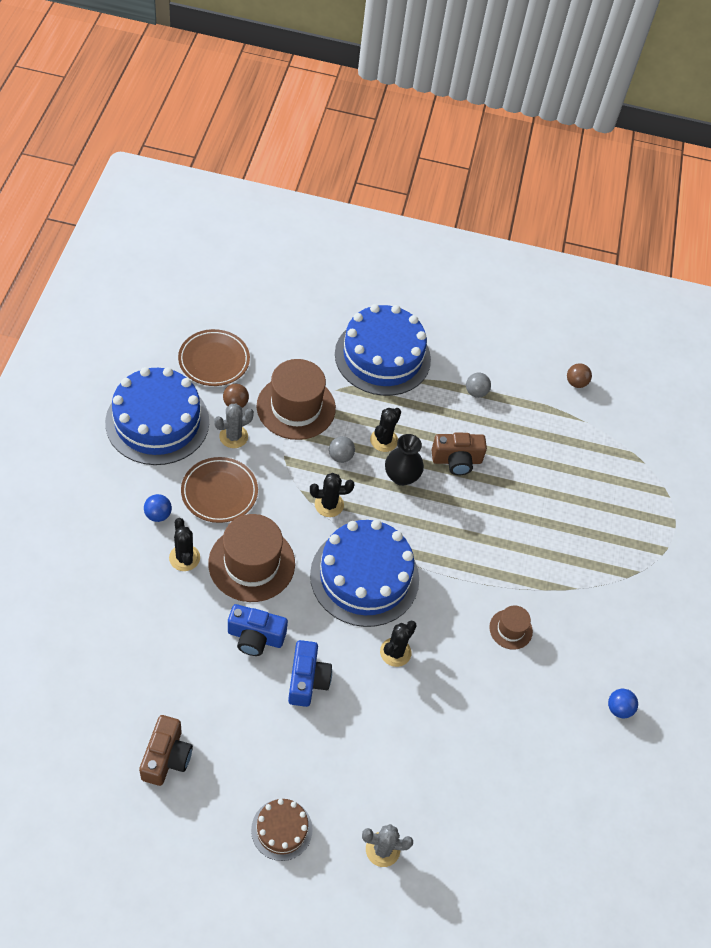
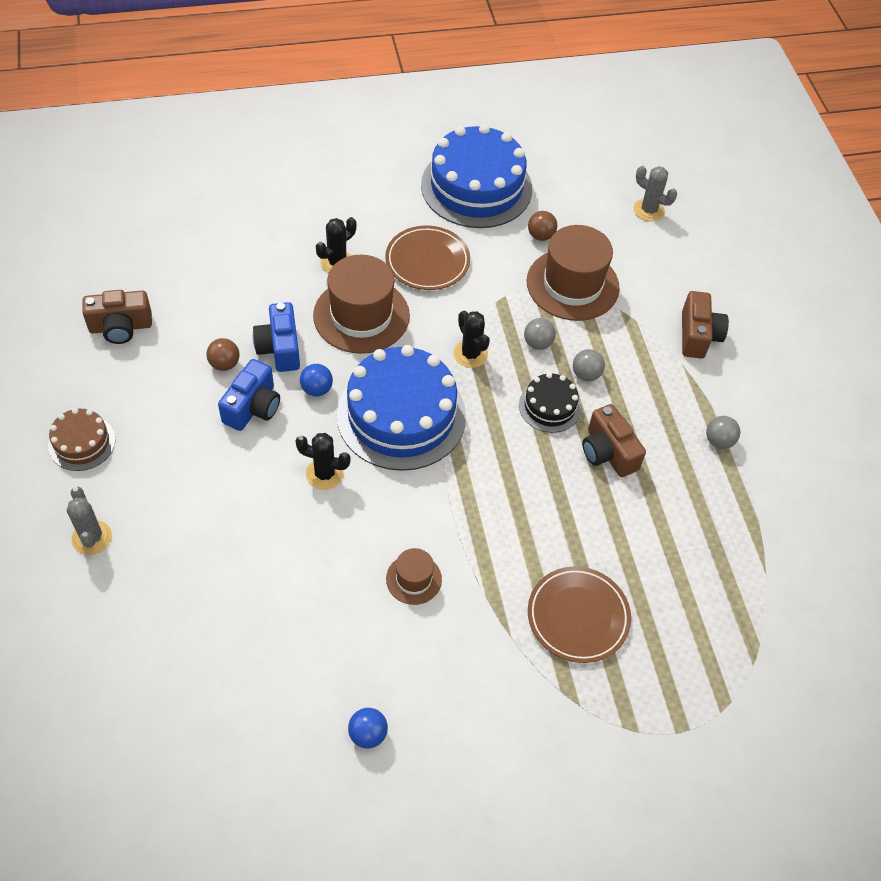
camera: 70 degrees right, 0 degrees up
blue ball [144,494,172,522] -> blue ball moved to [300,364,333,397]
brown plate [178,329,250,386] -> brown plate moved to [528,566,631,663]
grey cactus [214,404,254,448] -> grey cactus moved to [634,166,677,222]
blue camera [288,640,332,707] -> blue camera turned 45 degrees counterclockwise [218,359,280,431]
blue cake [335,304,431,396] -> brown camera [682,291,729,359]
black cactus [370,408,401,452] -> grey ball [573,349,605,381]
black vase [385,434,424,486] -> black cake [519,373,581,433]
brown ball [567,363,592,388] -> brown ball moved to [206,338,240,371]

